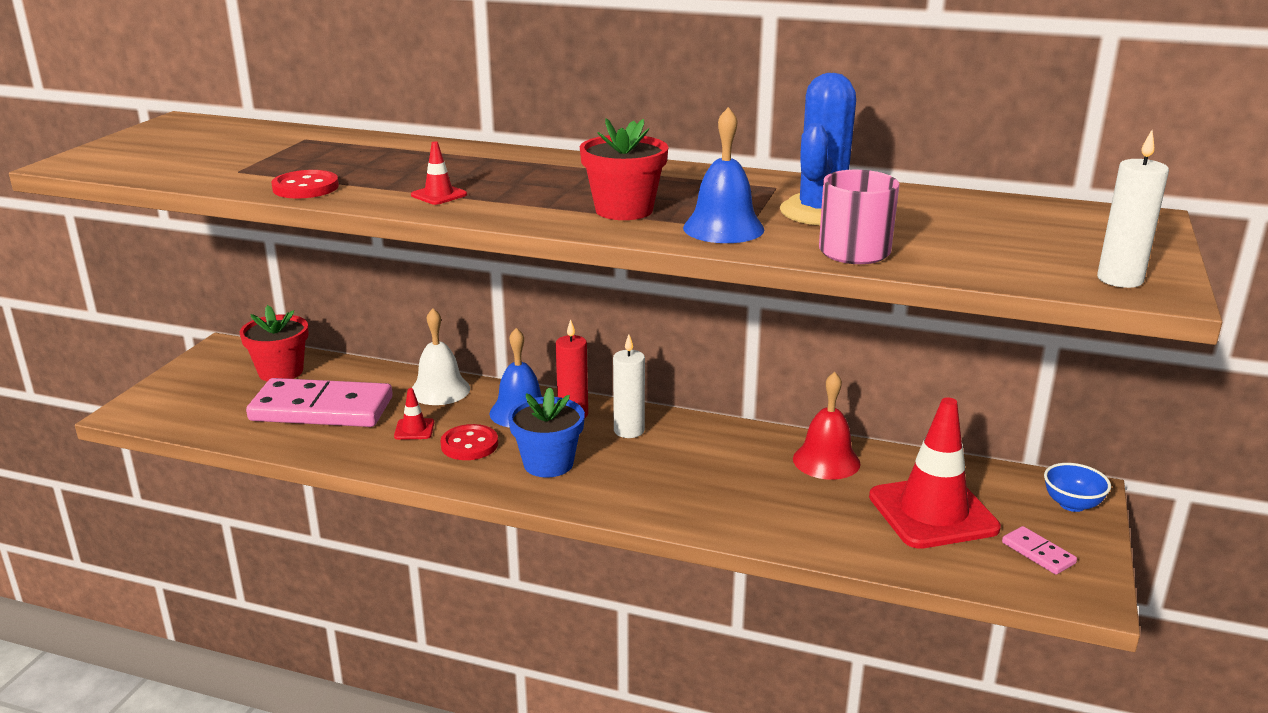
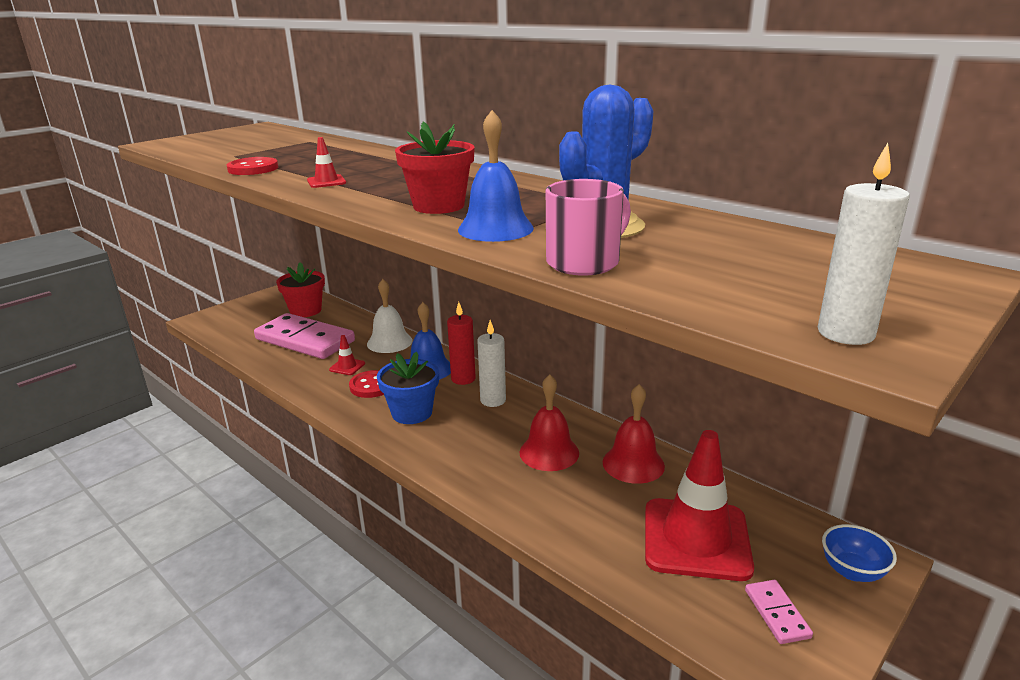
camera: 25 degrees right, 0 degrees up
none -> red bell [519,374,579,471]

